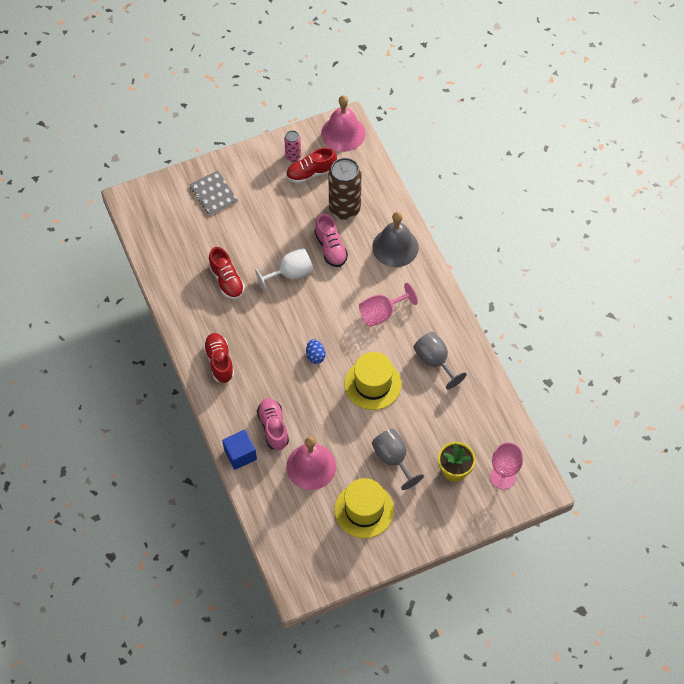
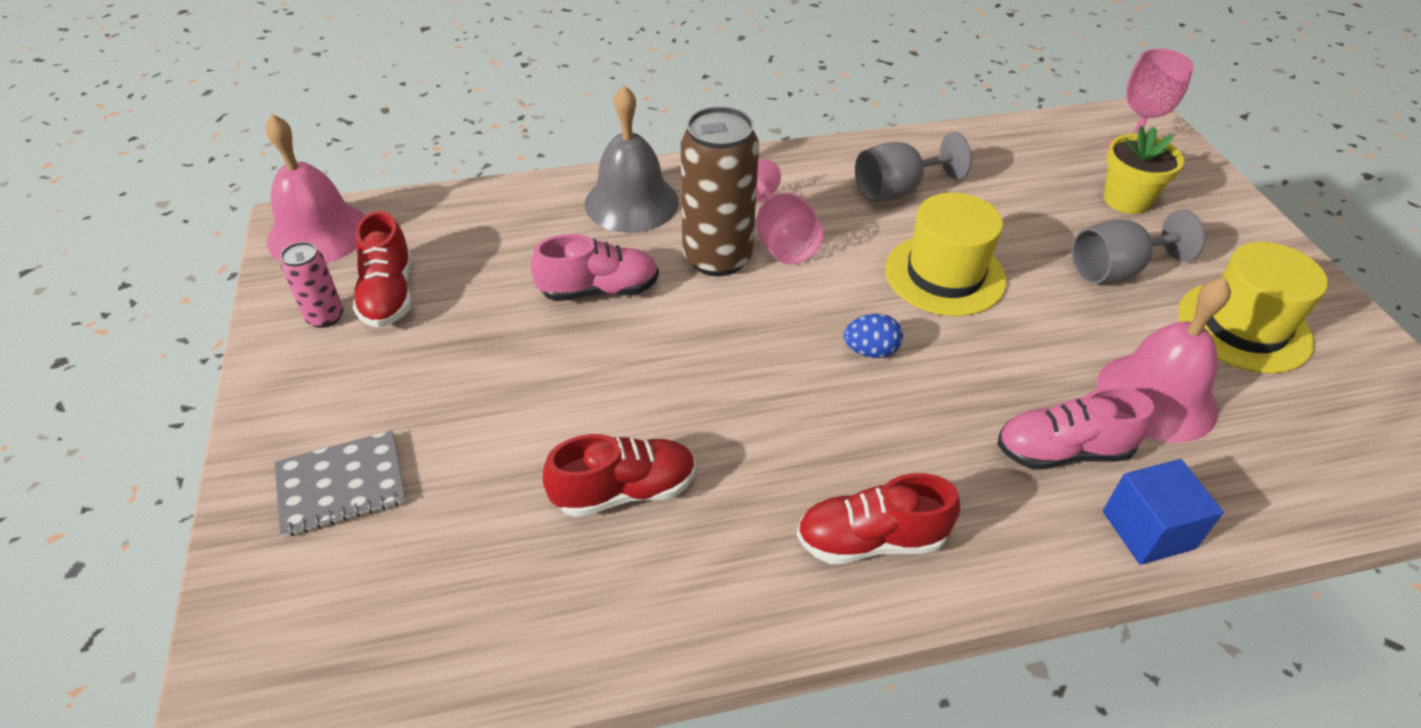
camera: 80 degrees left, 15 degrees down
white goblet [255,248,314,291] -> none
brown can [328,158,362,220] -> brown can moved to [681,106,759,276]

